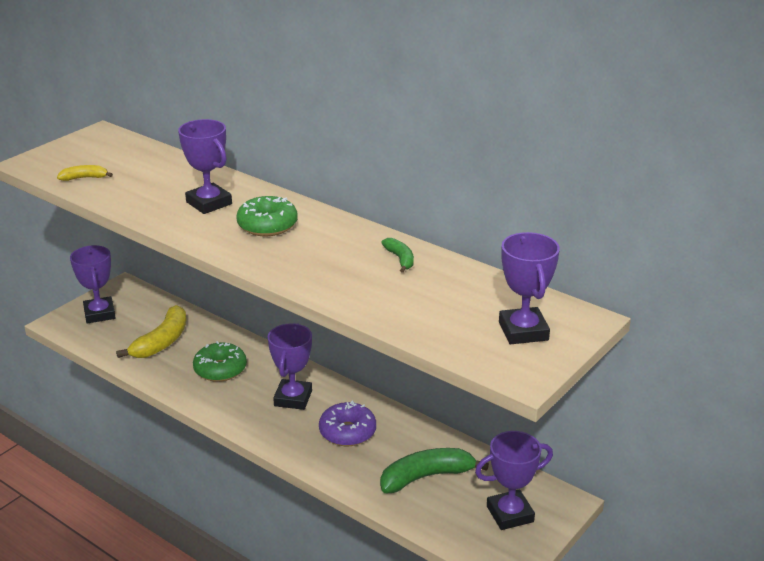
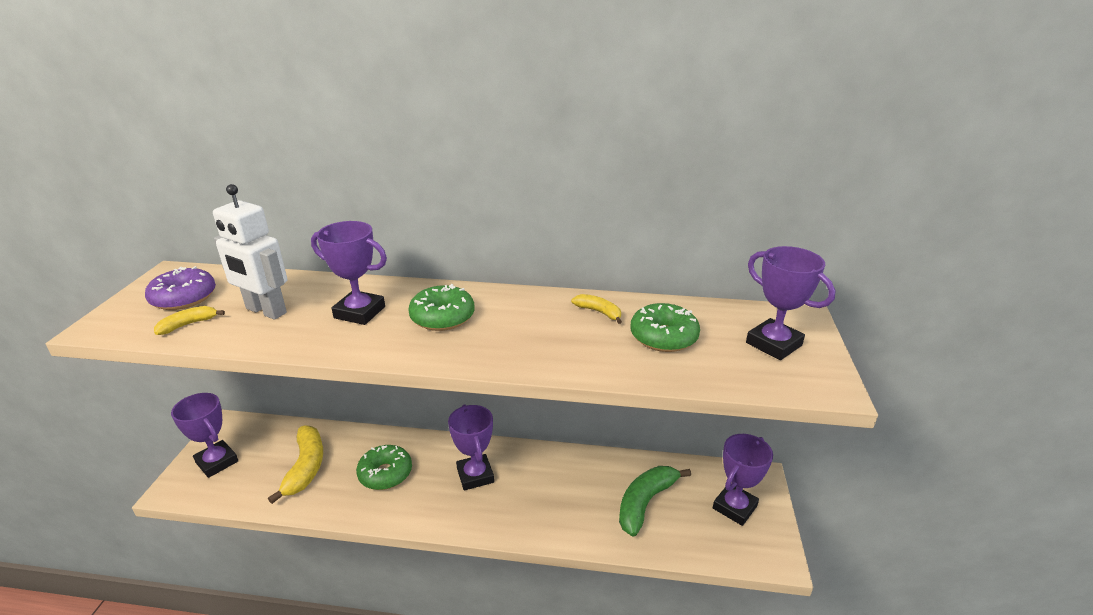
camera: 30 degrees left, 0 degrees up
purple donut [319,401,376,446] -> purple donut moved to [145,266,216,310]
green banana [381,238,414,273] -> yellow banana [571,294,622,324]
none -> white robot [213,184,287,320]
none -> green donut [630,303,700,352]

